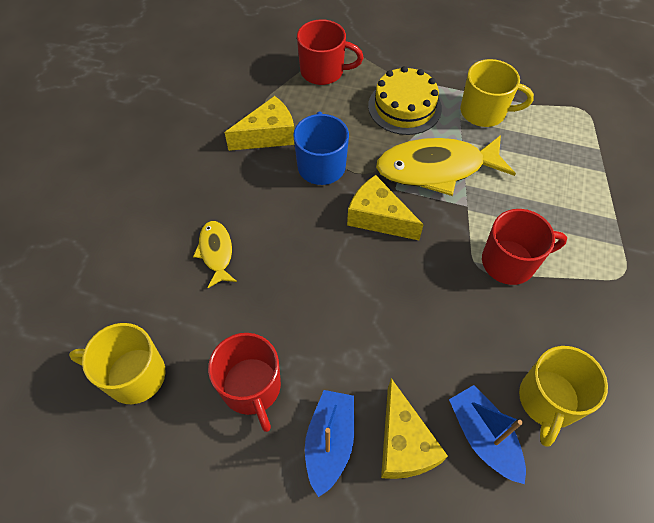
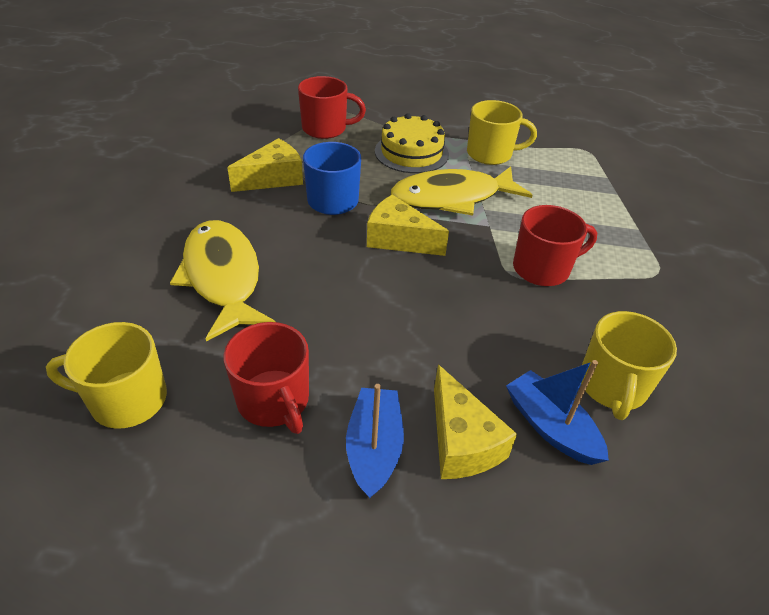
camera: 10 degrees left, 15 degrees down
yellow fish [193,221,237,288] -> yellow fish [170,220,276,342], size x1.95

